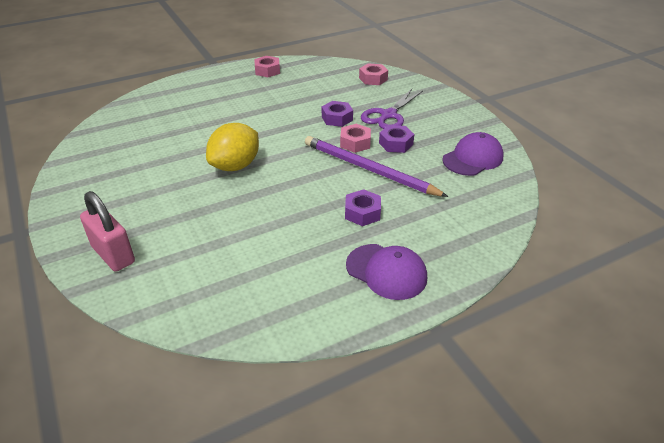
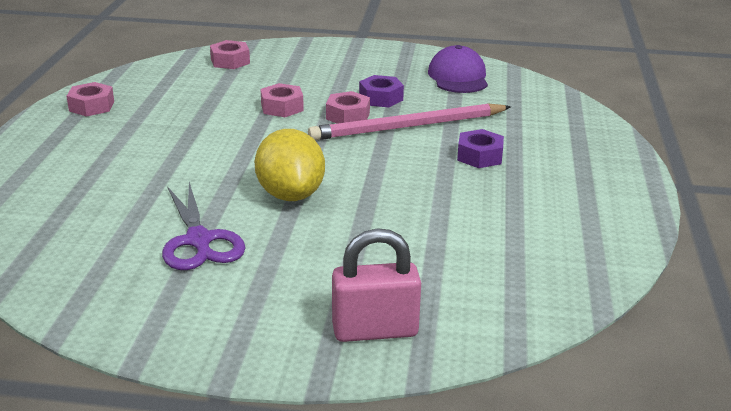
camera: 55 degrees left, 10 degrees down
purple pencil [305,136,448,197] -> pink pencil [308,103,511,140]
purple nut [322,101,353,127] -> pink nut [261,83,304,117]
purple cap [346,244,427,300] -> none
purple scissors [361,89,423,129] -> purple scissors moved to [162,182,246,270]

